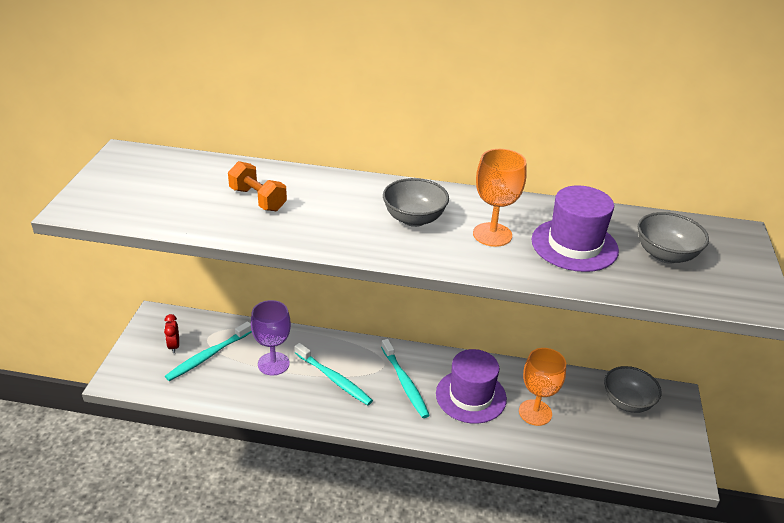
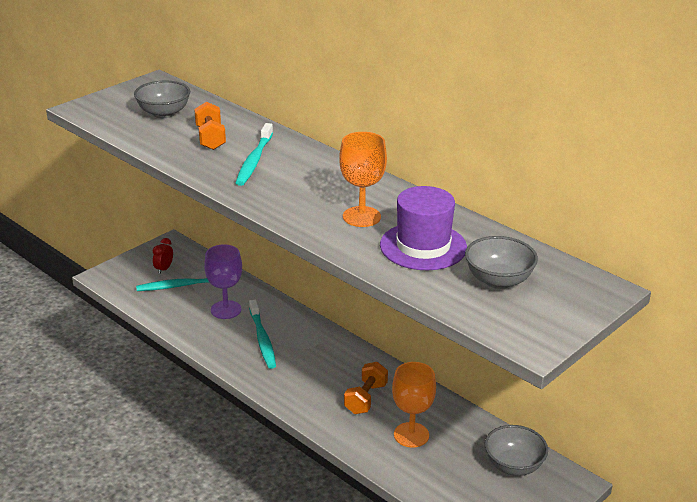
camera: 35 degrees right, 5 degrees down
turquoise toothbrush [381,339,430,418] -> turquoise toothbrush moved to [236,123,273,186]
grey bowl [383,178,449,227] -> grey bowl moved to [134,81,190,118]
purple hat [436,349,507,424] -> orange dumbbell [344,362,388,414]

